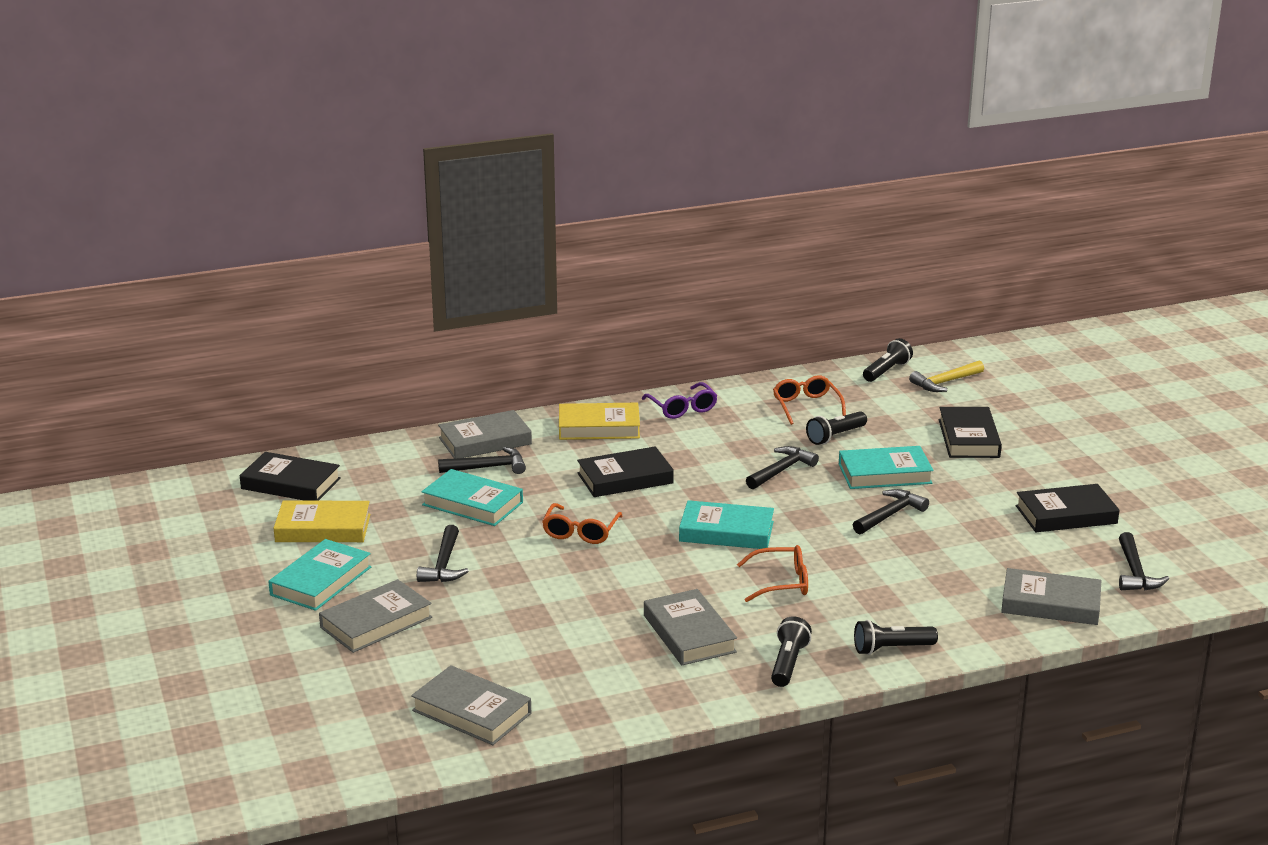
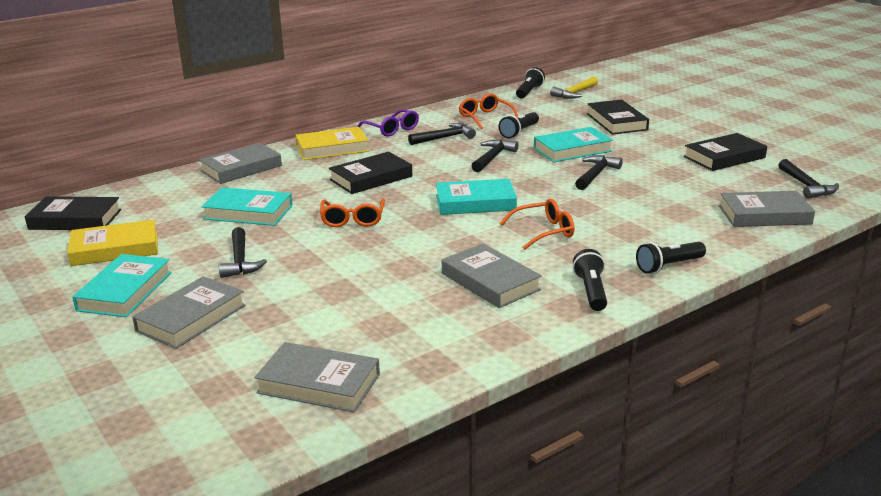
camera: 15 degrees left, 0 degrees up
black hammer [438,447,526,474] -> black hammer moved to [408,123,476,145]

